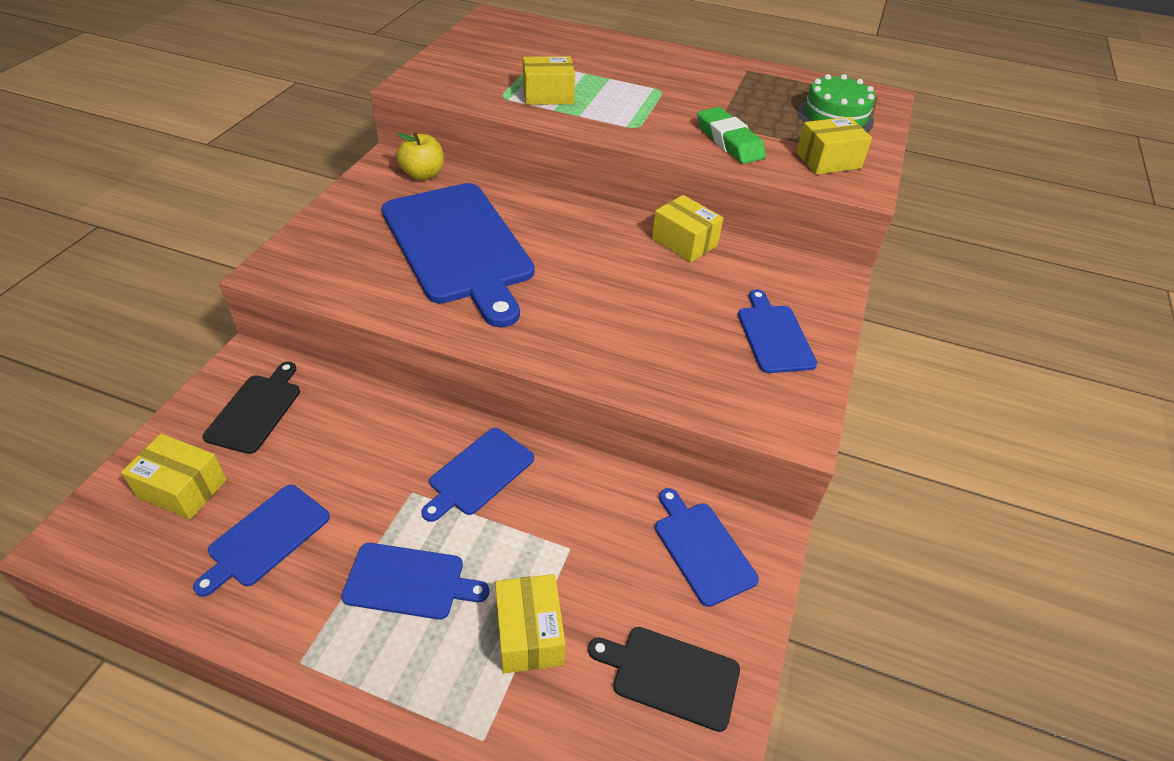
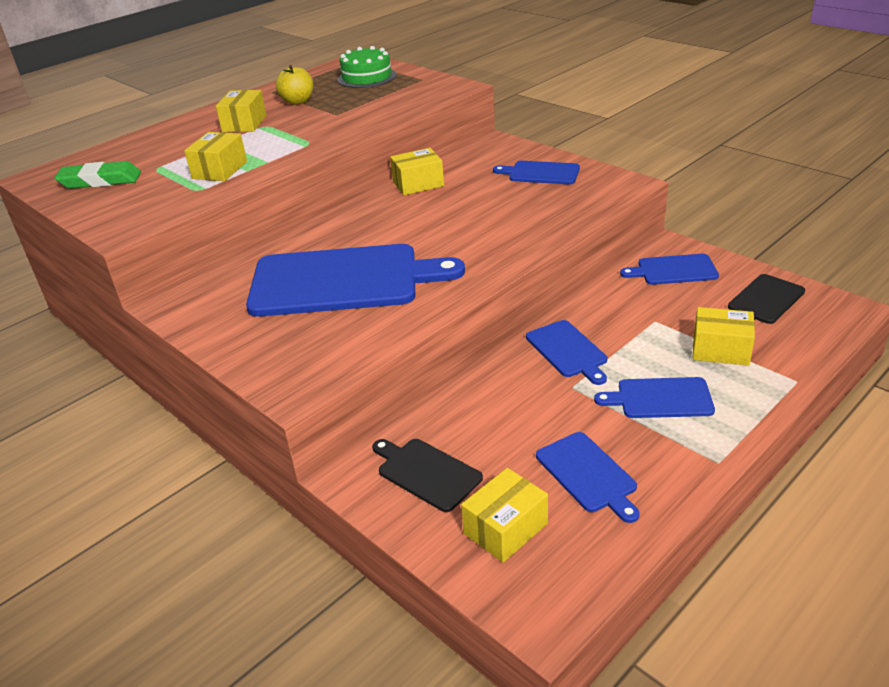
camera: 60 degrees left, 10 degrees down
blue cutting board [341,543,489,620] -> blue cutting board turned 120 degrees counterclockwise [594,377,715,418]
yellow apple [397,133,444,180] -> yellow apple moved to [276,65,314,105]
green eraser [697,107,766,164] -> green eraser moved to [55,161,141,189]
yellow box [796,117,872,175] -> yellow box moved to [216,90,267,132]

